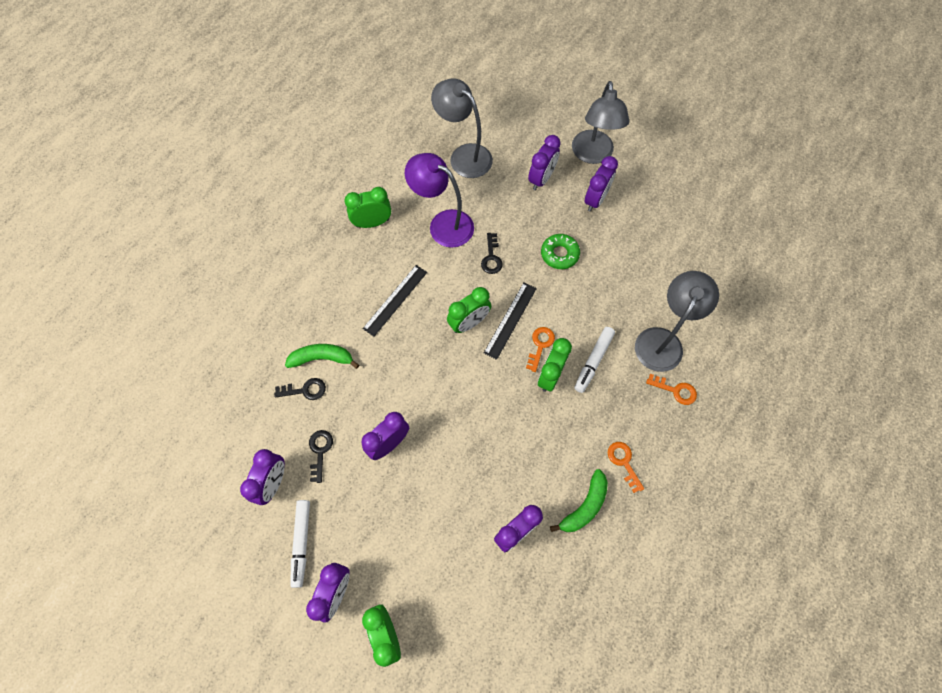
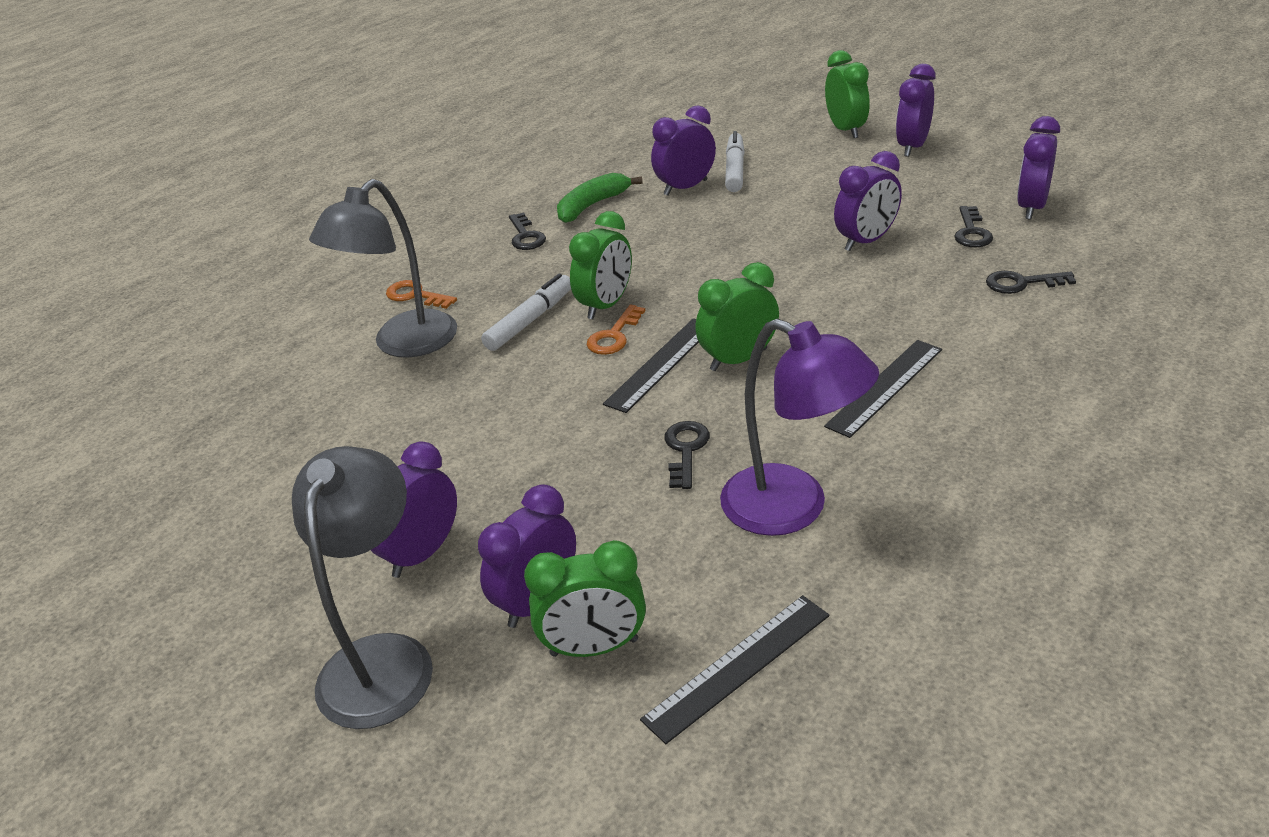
camera: 170 degrees left, 30 degrees down
green banana [285,344,359,369] -> none
white marker [291,500,310,588] -> white marker moved to [725,131,745,192]
green clock [345,187,391,228] -> green clock moved to [524,540,646,657]
grey lamp [431,78,493,178] -> black ruler [640,595,829,744]
green donut [541,234,580,269] -> none
orange key [608,442,644,493] -> black key [509,212,546,250]

